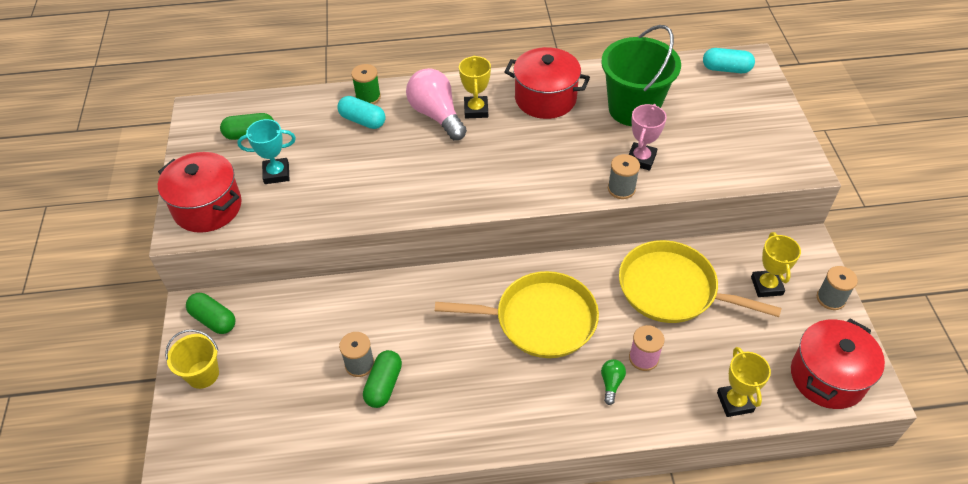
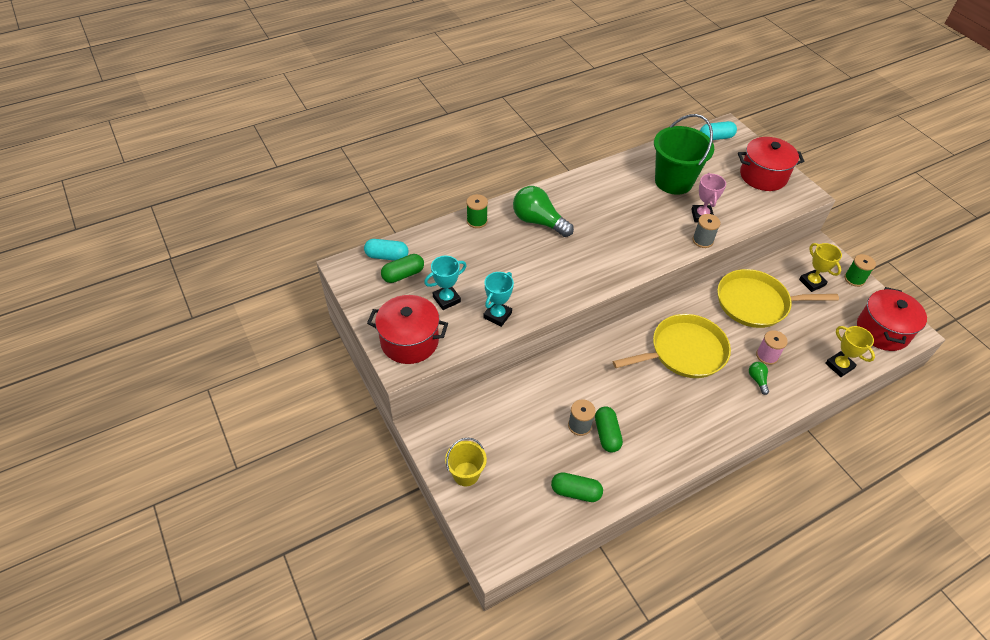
camera: 25 degrees left, 0 degrees up
green capsule [186,293,235,334] -> green capsule moved to [551,472,603,502]
turquoise capsule [337,96,386,129] -> turquoise capsule moved to [364,239,409,261]
pink light bulb [406,68,467,140] -> green light bulb [513,186,574,237]
yellow trophy [459,55,491,118] -> none
red pot [504,47,590,119] -> red pot moved to [738,137,805,191]
grey spool [817,266,858,310] -> green spool [844,254,876,287]
none -> turquoise trophy [483,272,514,327]

